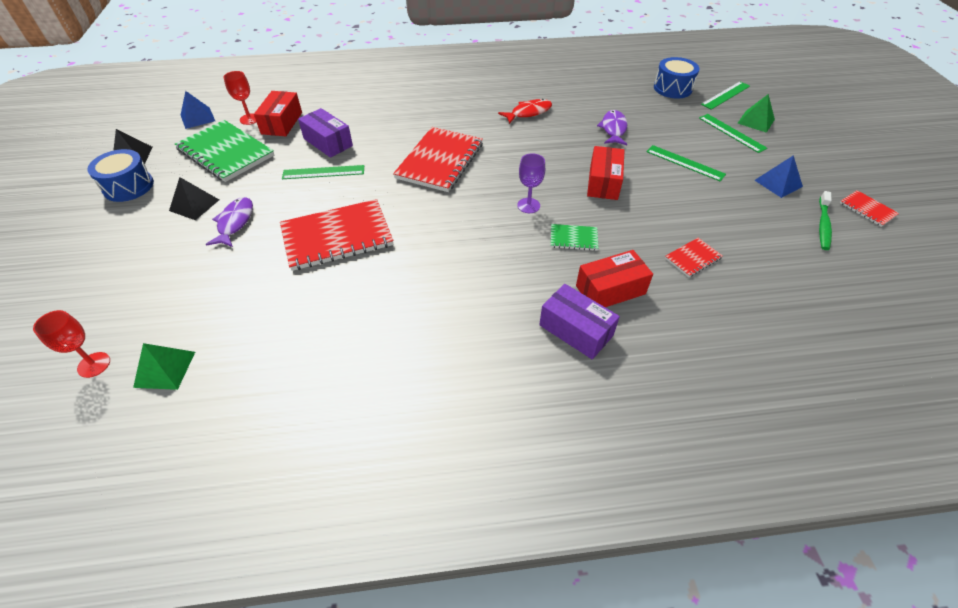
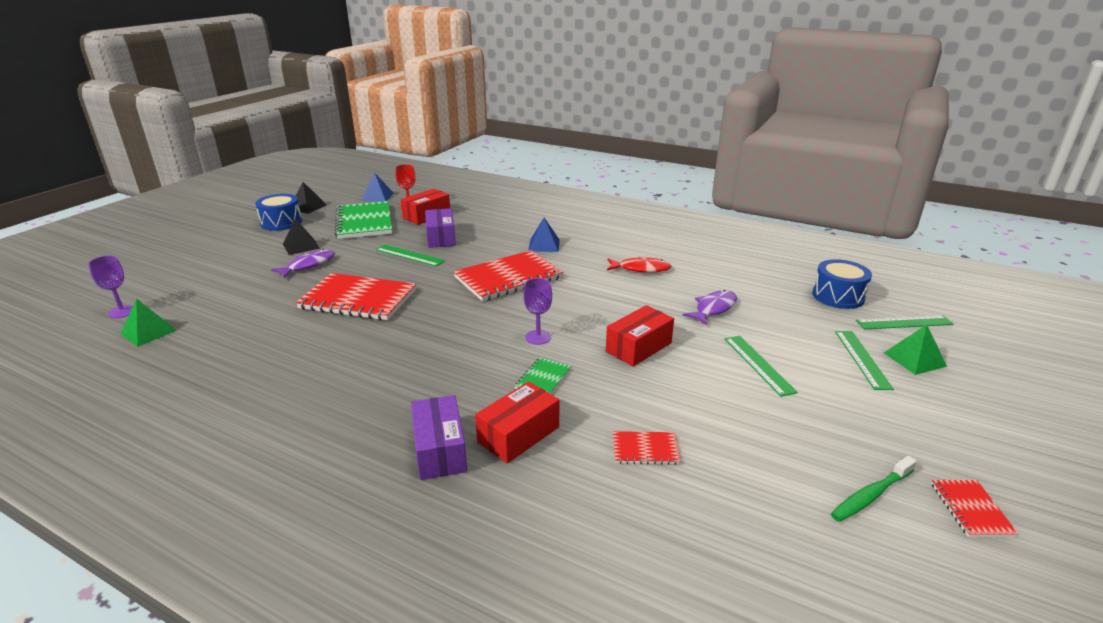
camera: 35 degrees right, 20 degrees down
red goblet [33,310,110,378] -> purple goblet [88,255,133,318]
green notebook [551,224,599,251] -> green notebook turned 75 degrees clockwise [515,357,571,394]
red box [576,250,653,307] -> red box turned 60 degrees counterclockwise [475,381,559,463]
blue pyramid [754,155,803,198] -> blue pyramid moved to [528,218,560,252]

